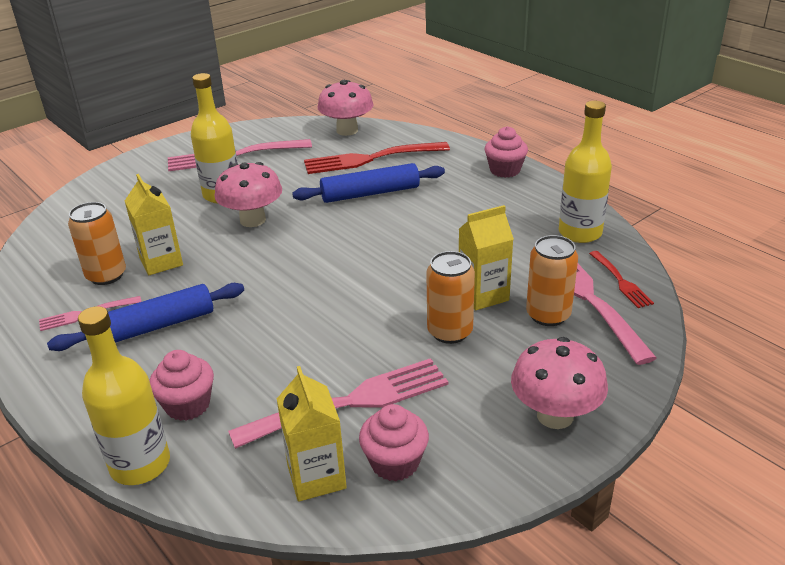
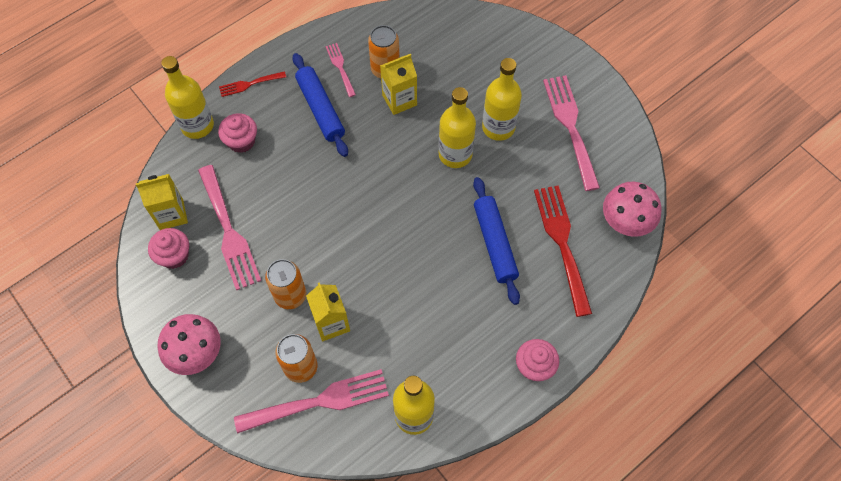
camera: 90 degrees right, 30 degrees up
pink mushroom [215,162,282,227] -> yellow bottle [439,87,476,168]
red fork [589,251,654,308] -> red fork moved to [219,71,286,97]

